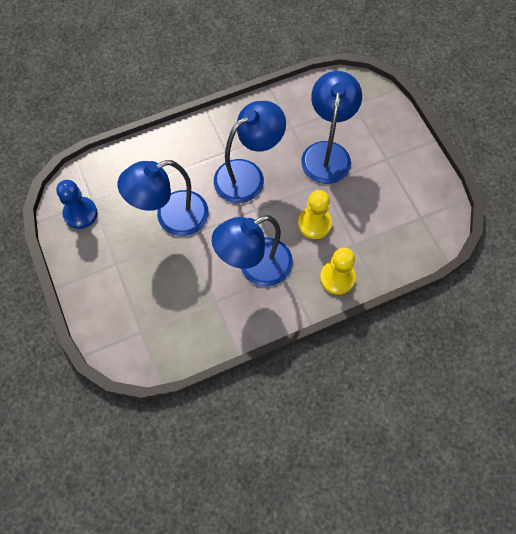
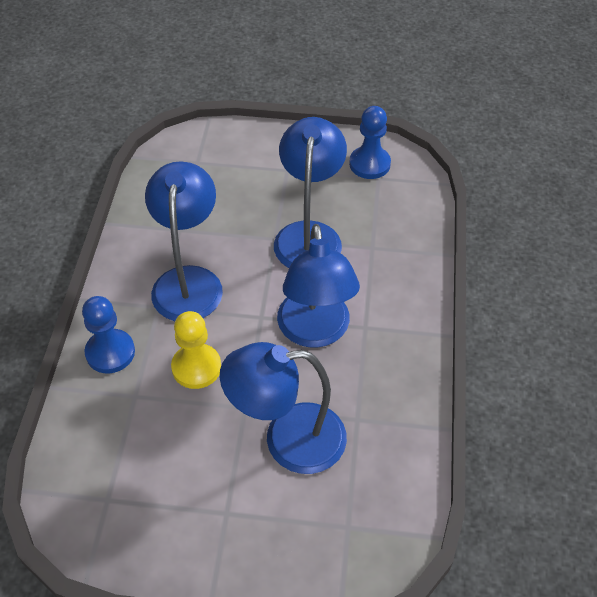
camera: 120 degrees right, 15 degrees down
blue lamp [301,71,362,184] -> blue lamp turned 135 degrees clockwise [220,342,347,474]
yellow pawn [320,248,356,295] -> blue pawn [82,296,135,373]

